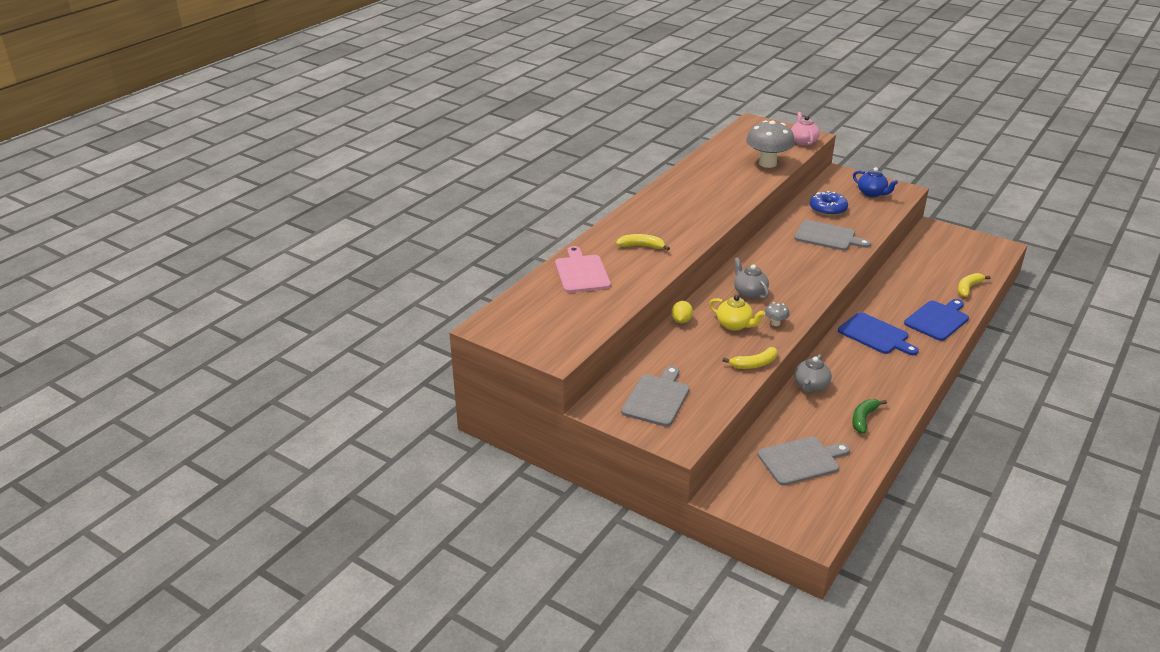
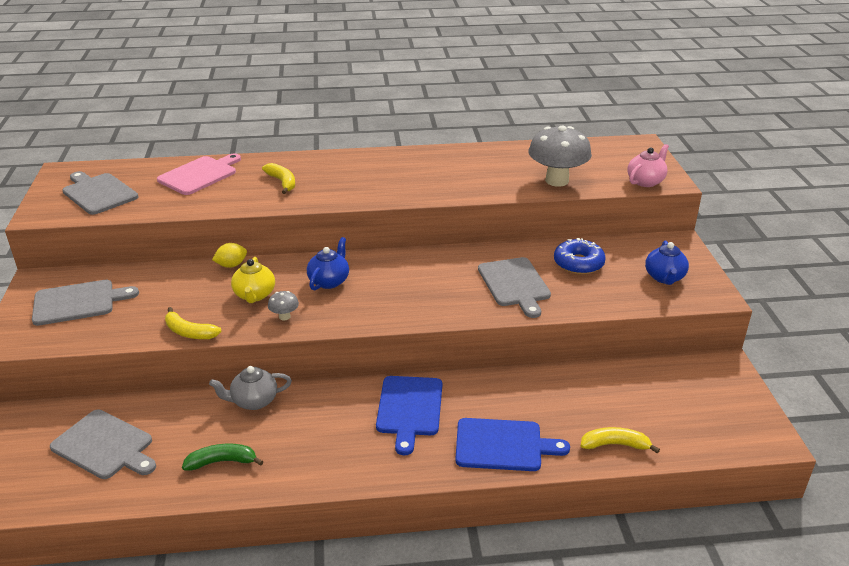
camera: 50 degrees right, 0 degrees up
grey teapot [734,257,769,299] -> blue teapot [307,237,349,290]
none -> grey cutting board [62,171,138,215]

